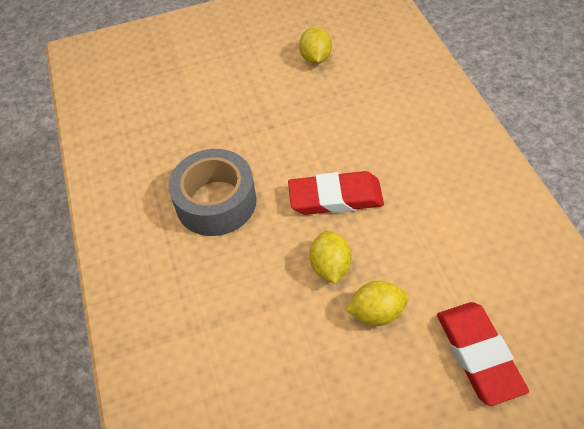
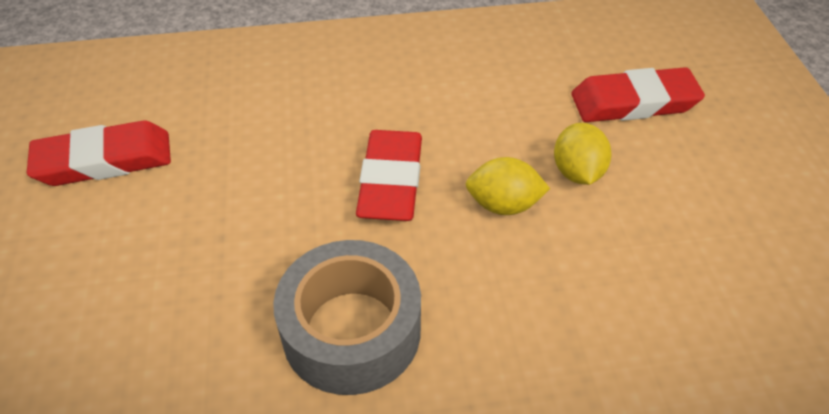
camera: 85 degrees left, 5 degrees down
yellow lemon [299,27,332,64] -> red eraser [27,121,171,186]

